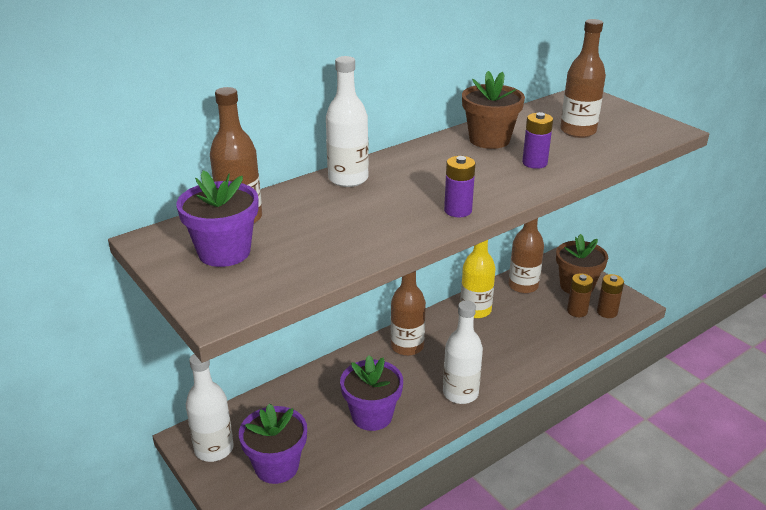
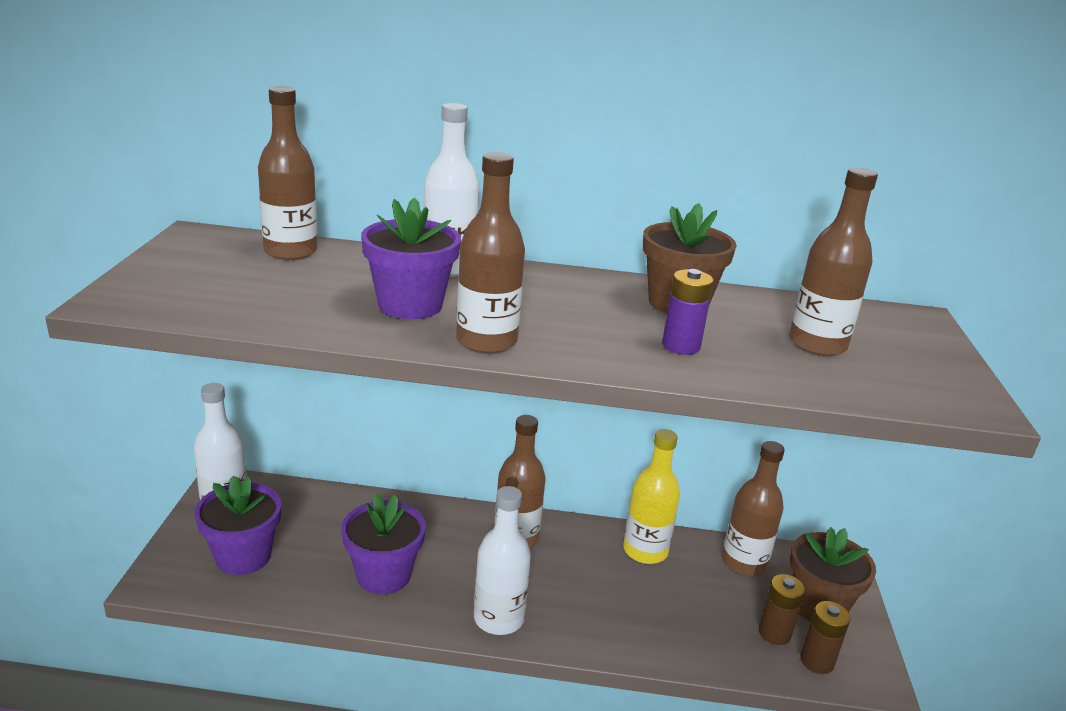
camera: 40 degrees right, 5 degrees down
purple flower pot [177,170,258,267] -> purple flower pot moved to [361,198,461,319]
purple battery [444,156,475,217] -> brown bottle [456,152,525,354]

